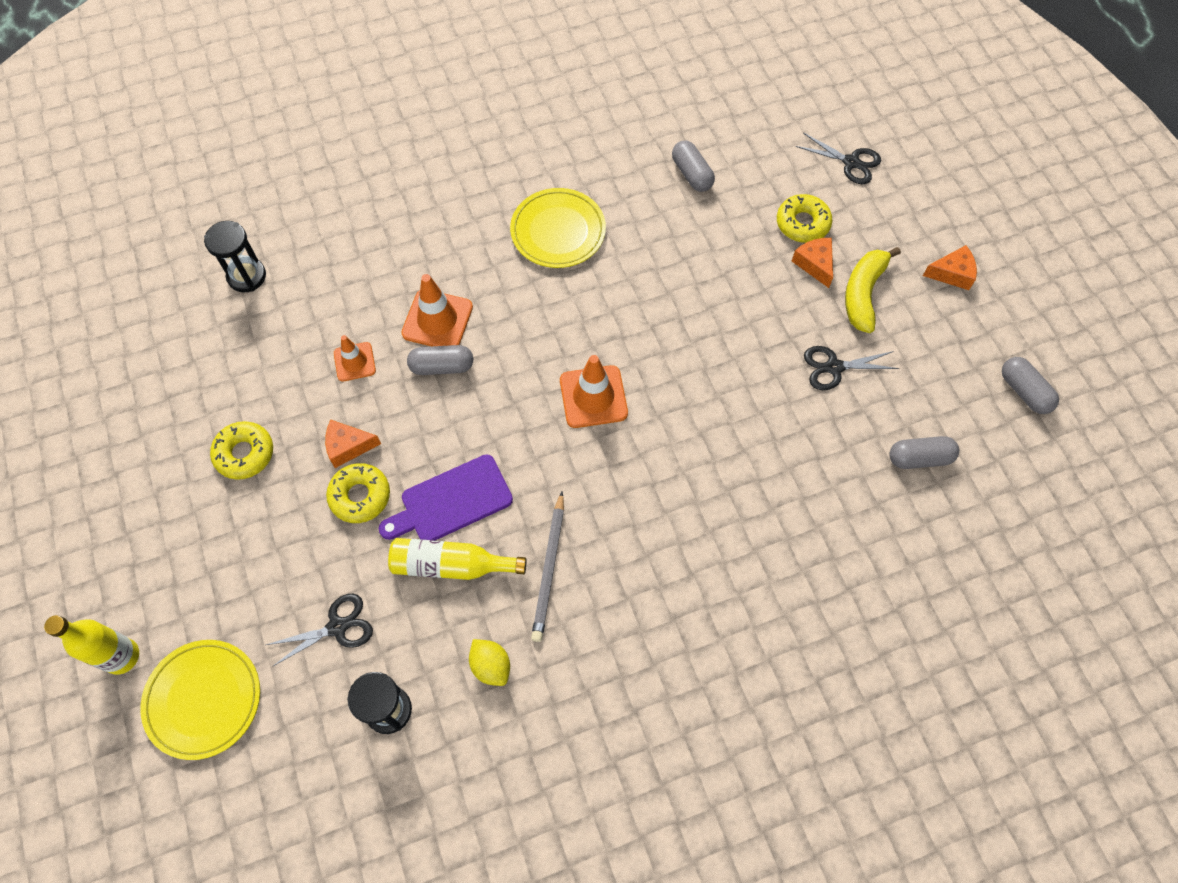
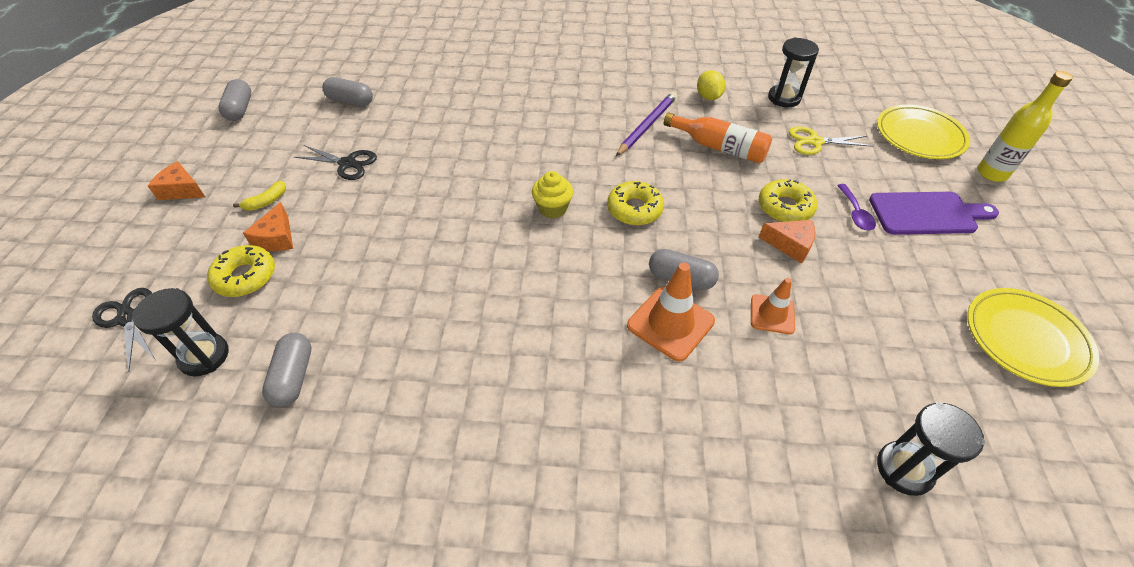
camera: 155 degrees left, 15 degrees down
yellow donut [210,421,273,480] -> yellow donut moved to [607,181,664,225]
black scissors [266,594,373,667] -> yellow scissors [789,127,873,155]
purple cutting board [379,455,513,540] -> purple cutting board moved to [869,192,999,235]
yellow bottle [388,538,527,580] -> orange bottle [664,112,772,164]
yellow plate [510,188,606,268] -> yellow plate moved to [967,288,1099,387]
grey pencil [531,492,564,642] -> purple pencil [616,92,677,156]
orange traffic cone [560,355,628,428] -> yellow cupcake [532,171,573,219]
yellow banana [845,247,901,333] -> yellow banana [233,181,286,211], size x0.51
none -> black hourglass [132,288,229,376]
none -> purple spoon [837,184,876,230]

